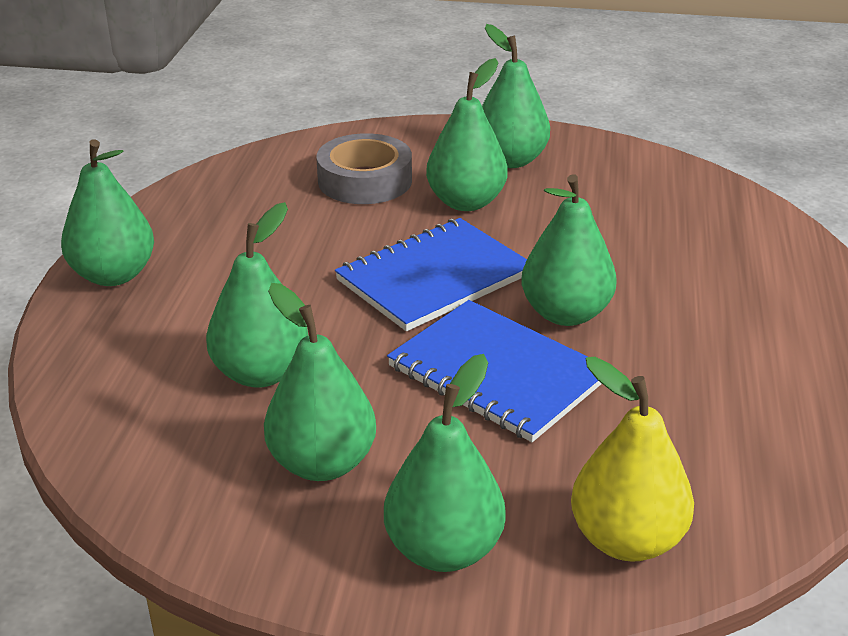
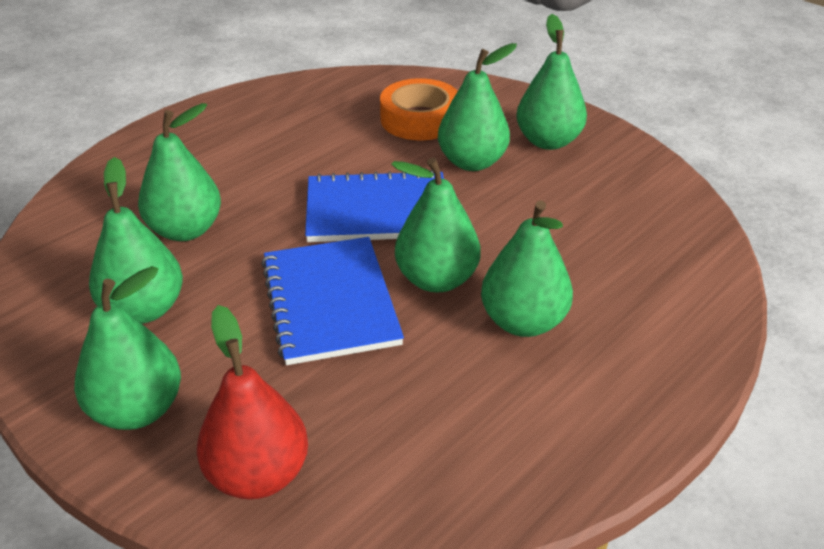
camera: 35 degrees right, 5 degrees up
green pear [61,139,154,286] -> green pear moved to [481,200,573,337]
grey tape [316,133,412,204] -> orange tape [380,78,458,140]
yellow pear [571,357,694,562] -> red pear [197,305,308,500]

